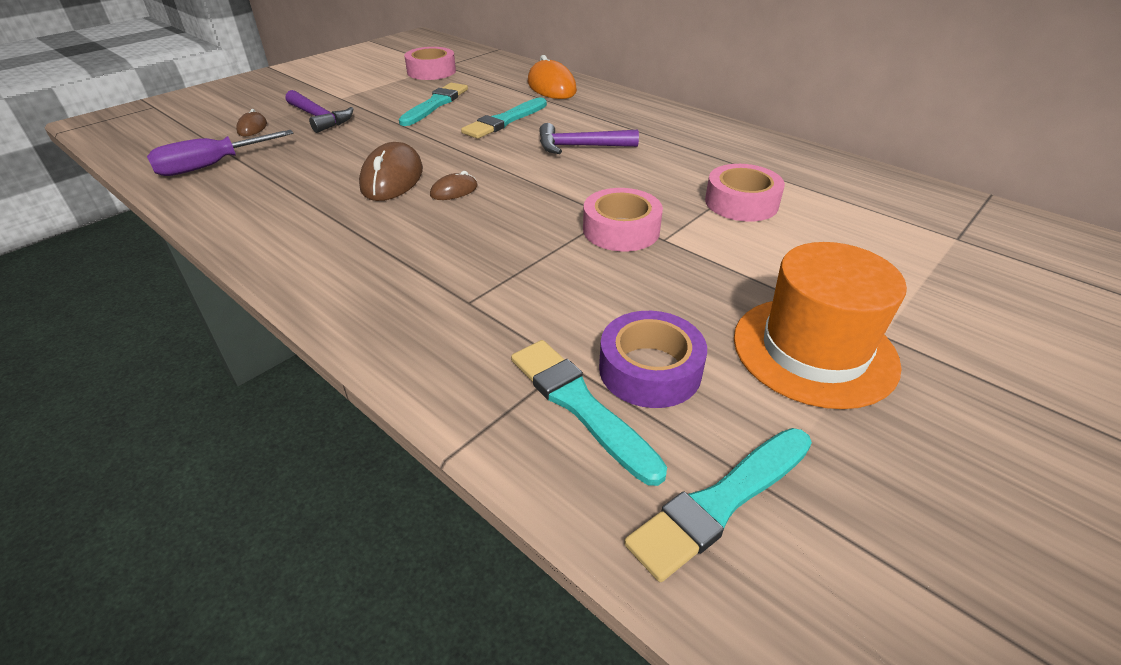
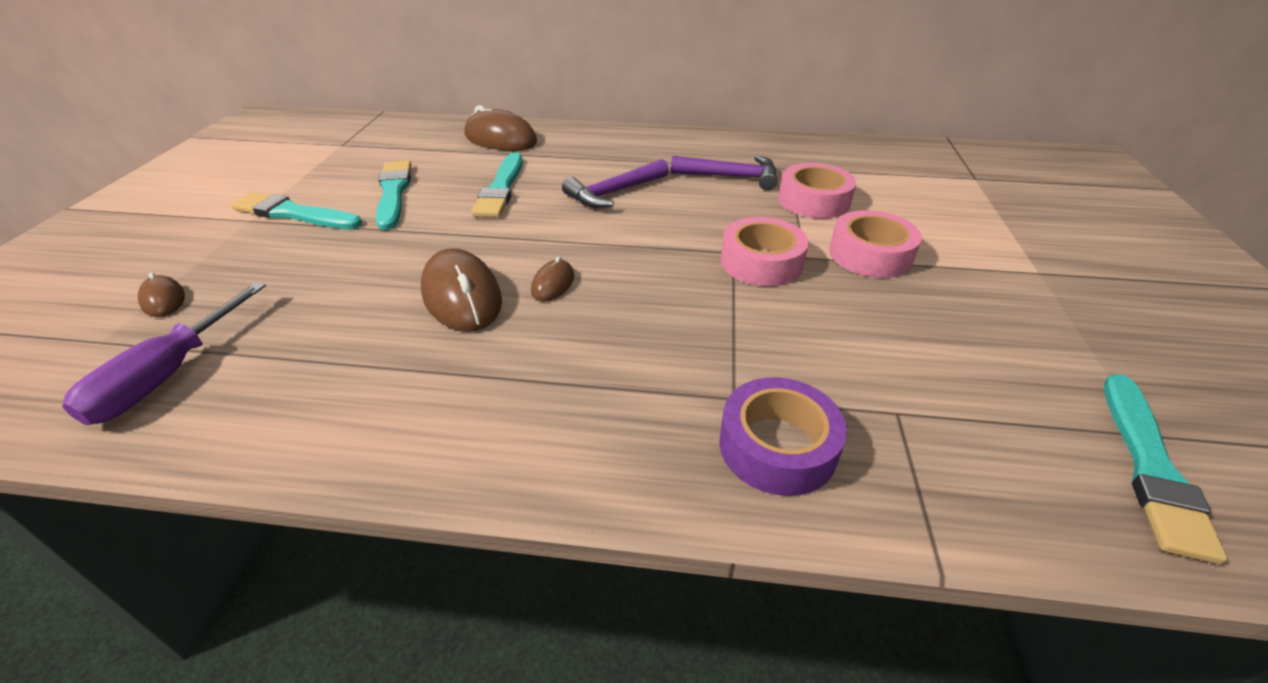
camera: 35 degrees left, 0 degrees up
purple hammer [286,90,353,133] -> purple hammer moved to [671,155,777,190]
pink tape [404,47,456,80] -> pink tape moved to [829,210,922,278]
turquoise brush [511,340,667,486] -> turquoise brush moved to [231,192,362,229]
orange mouse [528,55,577,99] -> brown mouse [465,105,537,151]
purple tape [599,311,707,408] -> purple tape moved to [719,377,847,496]
orange hat [734,242,907,409] -> none

